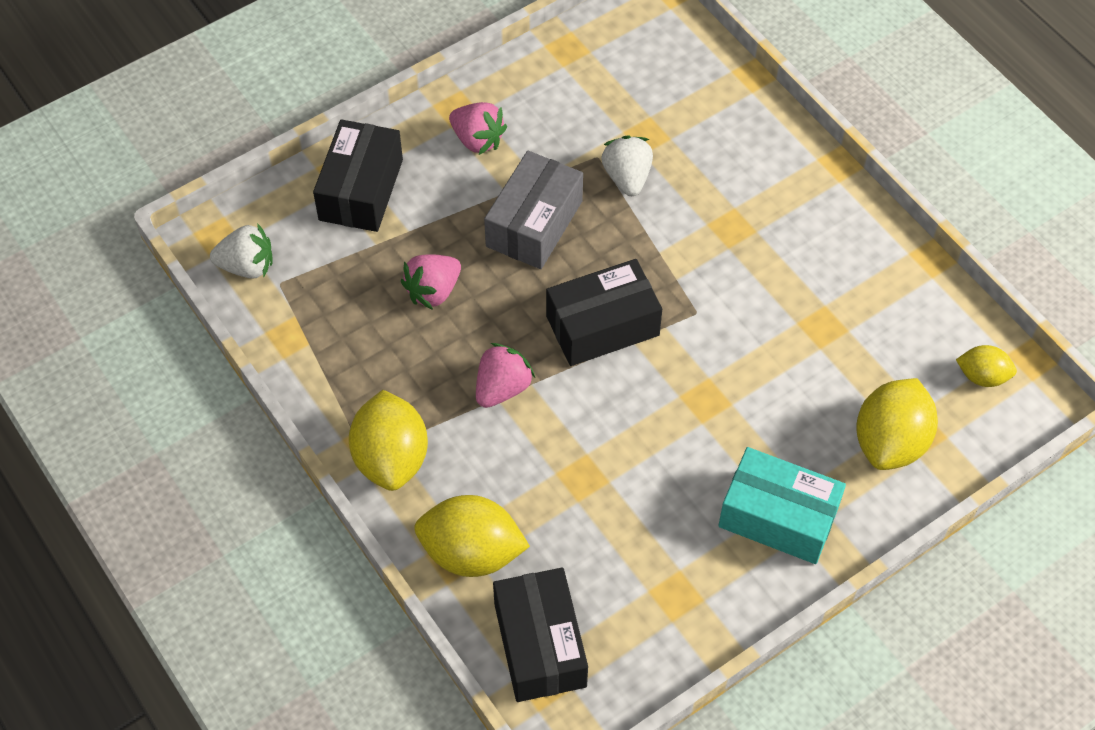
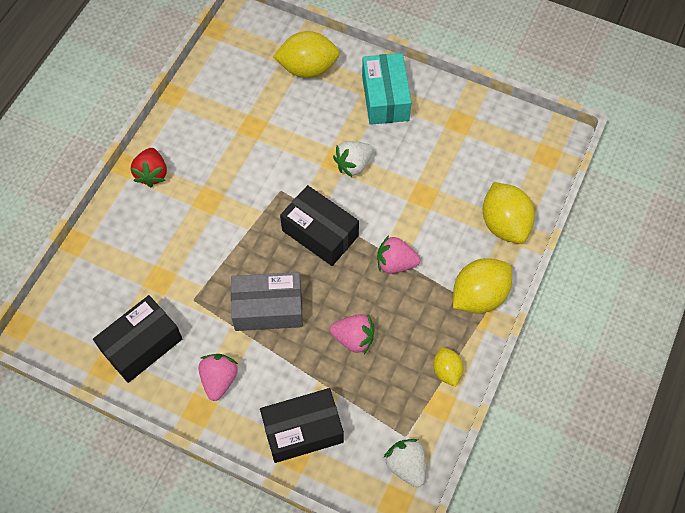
camera: 120 degrees left, 5 degrees up
black box [493,568,588,702] -> black box moved to [93,295,182,383]
white strawberry [601,135,653,196] -> white strawberry moved to [333,141,373,178]
yellow lemon [956,345,1017,387] -> yellow lemon moved to [433,347,463,387]
none -> red strawberry [131,148,167,187]

